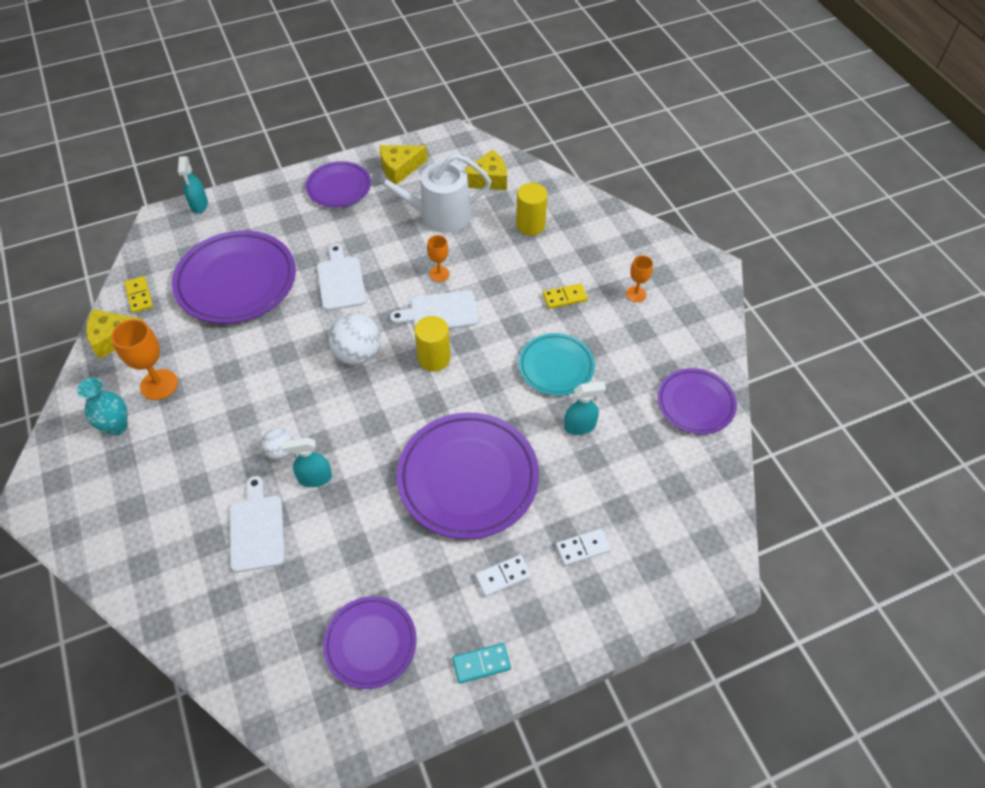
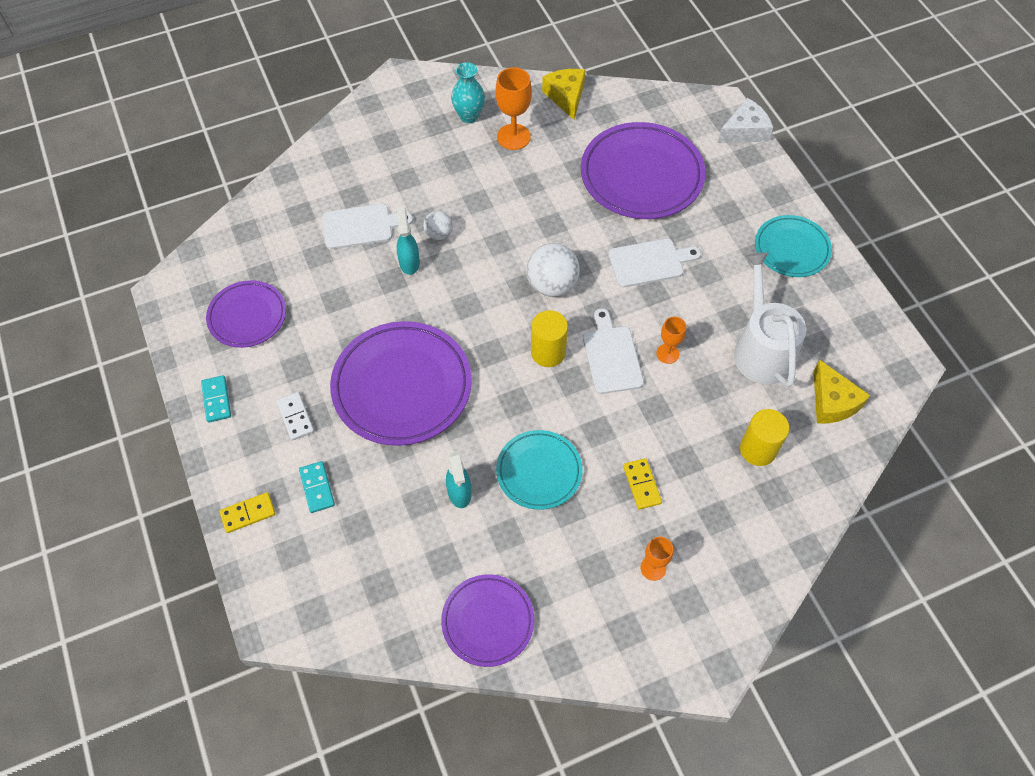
camera: 90 degrees right, 5 degrees up
yellow domino [124,276,153,313] -> yellow domino moved to [219,492,276,533]
turquoise spray bottle [178,156,208,214] -> white cheese [718,98,773,143]
purple plate [305,161,371,208] -> turquoise plate [755,215,832,277]
yellow cheese [380,145,428,185] -> none
white domino [555,528,611,566] -> turquoise domino [299,461,335,513]

